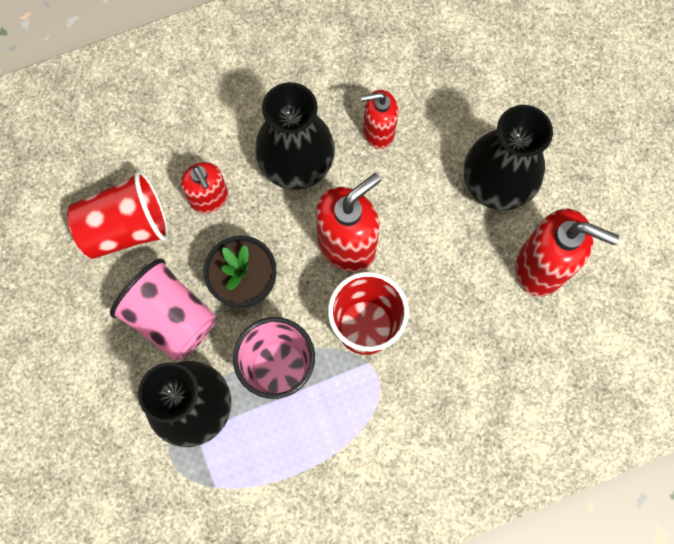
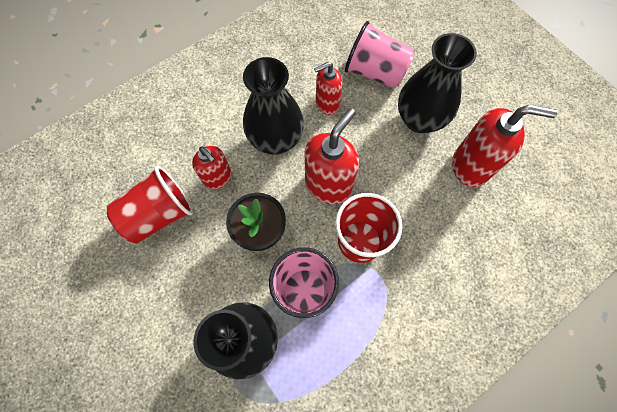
camera: 15 degrees left, 5 degrees down
pink cup [110,259,216,361] -> pink cup moved to [345,21,415,88]

